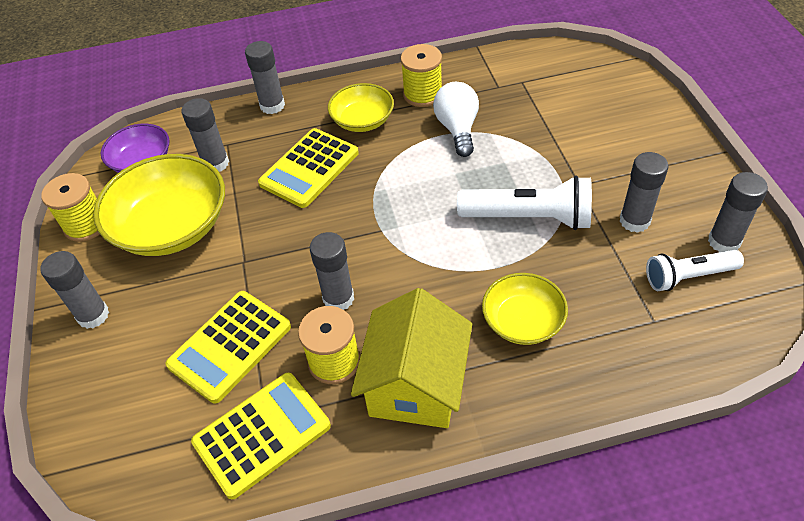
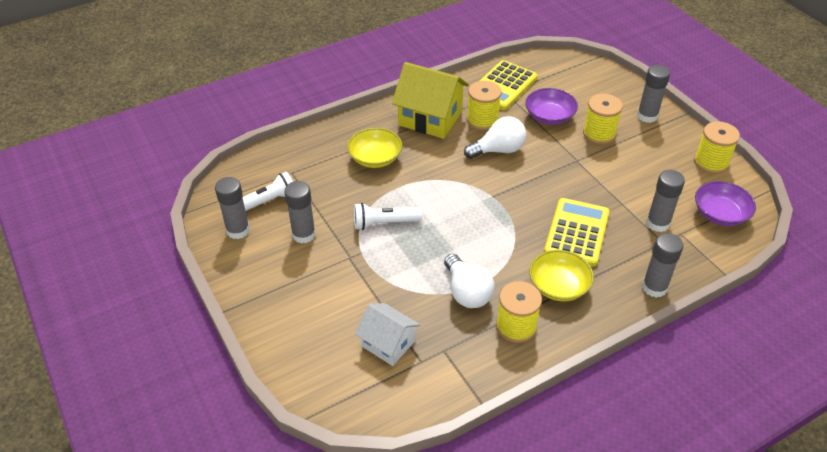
camera: 160 degrees right, 5 degrees down
yellow bowl [93,154,225,256] -> none
yellow calculator [166,291,291,404] -> purple bowl [525,88,578,125]
grey glue stick [310,232,354,310] -> white light bulb [464,116,526,159]
yellow house [351,288,472,428] -> yellow house turned 60 degrees counterclockwise [392,62,469,139]
white flashlight [457,176,592,230] -> white flashlight [354,203,422,230], size x0.66
none -> white house [355,303,420,366]
none -> yellow spool [583,94,623,144]

